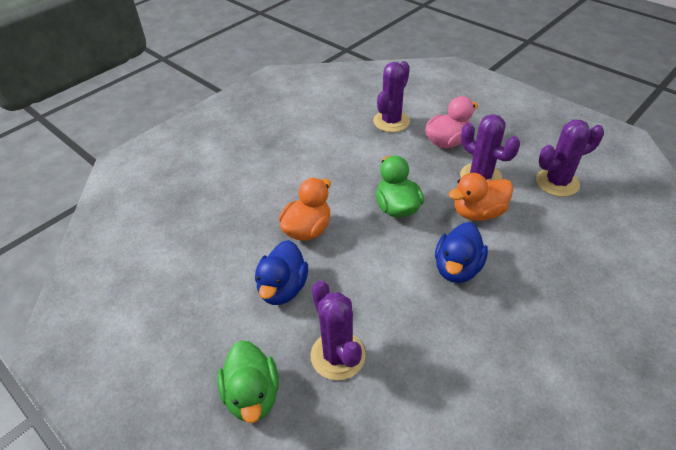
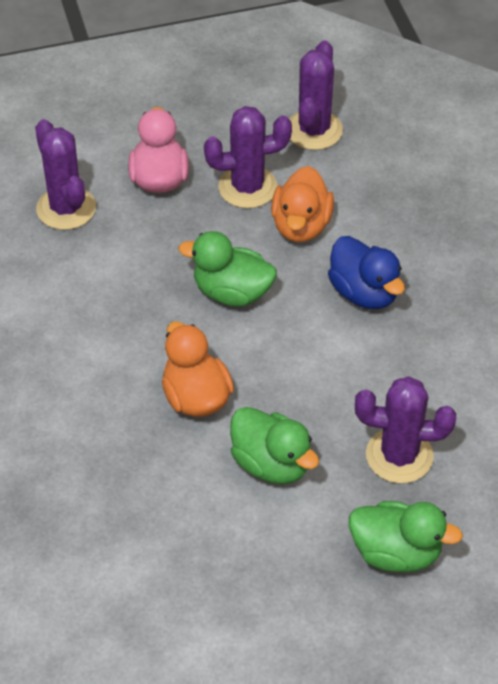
camera: 60 degrees left, 5 degrees up
blue duck [255,240,308,305] -> green duck [230,407,319,484]

